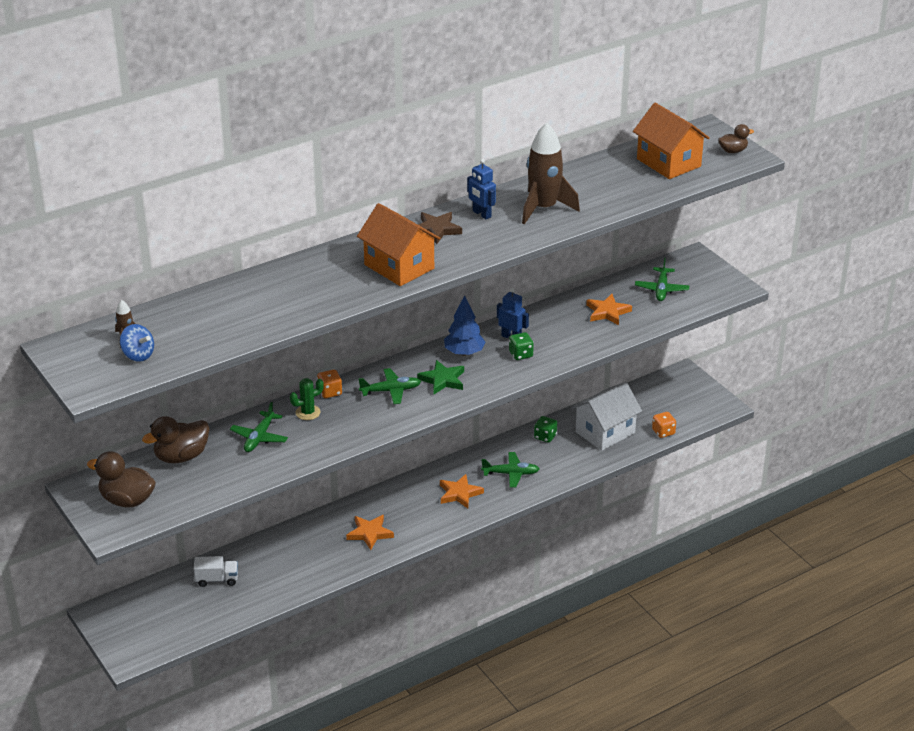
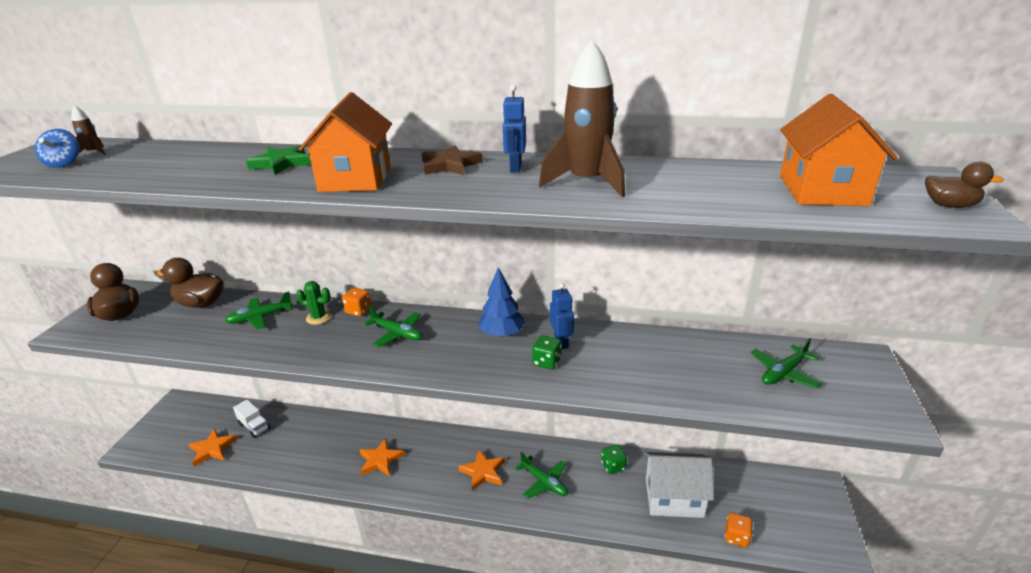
camera: 45 degrees right, 5 degrees down
green star [417,360,464,394] -> green star moved to [246,145,311,175]
orange star [586,294,632,325] -> orange star moved to [188,429,237,467]

